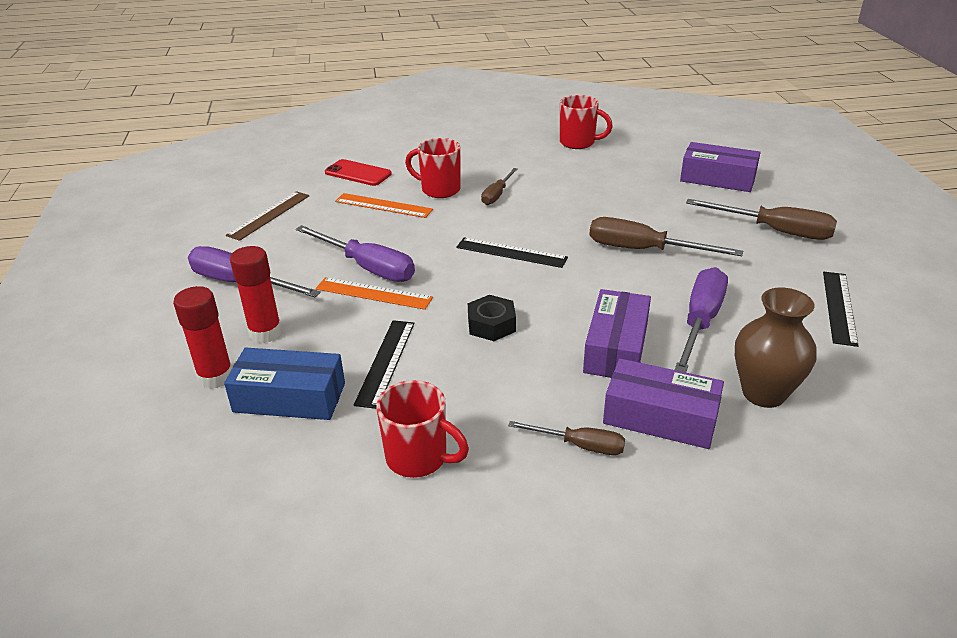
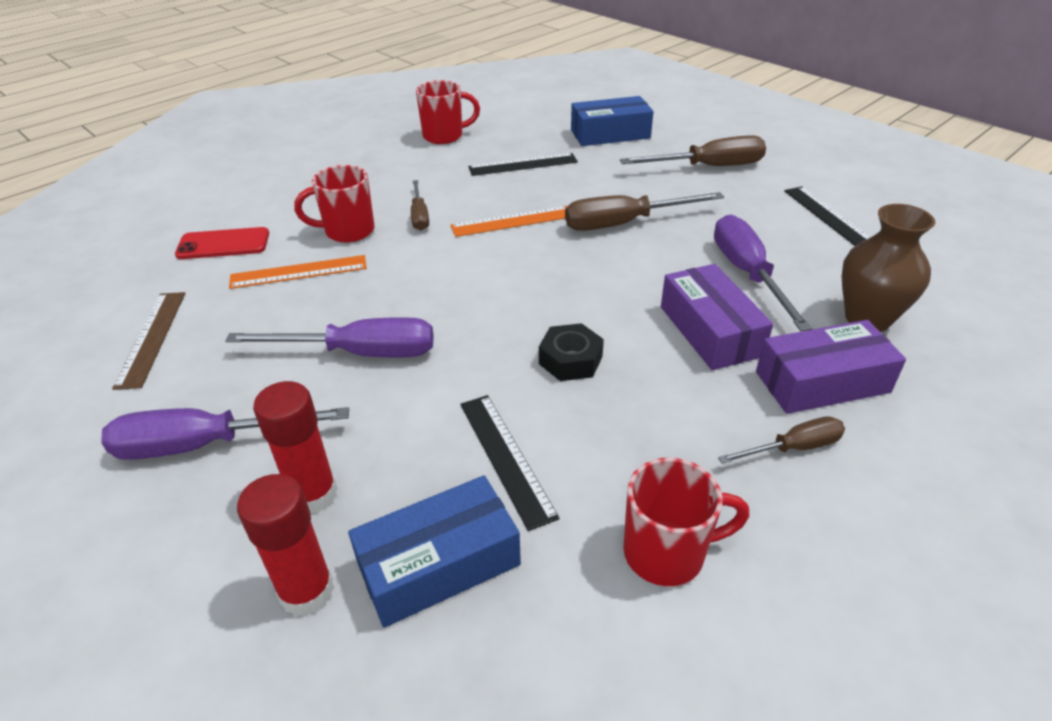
camera: 35 degrees left, 5 degrees up
orange ruler [315,277,433,310] -> orange ruler moved to [451,206,567,237]
black ruler [456,237,568,268] -> black ruler moved to [468,153,578,176]
purple box [680,142,761,192] -> blue box [571,96,653,146]

